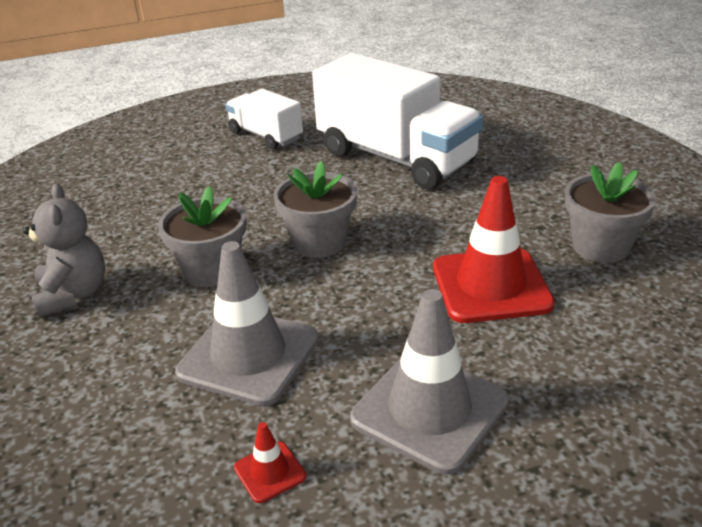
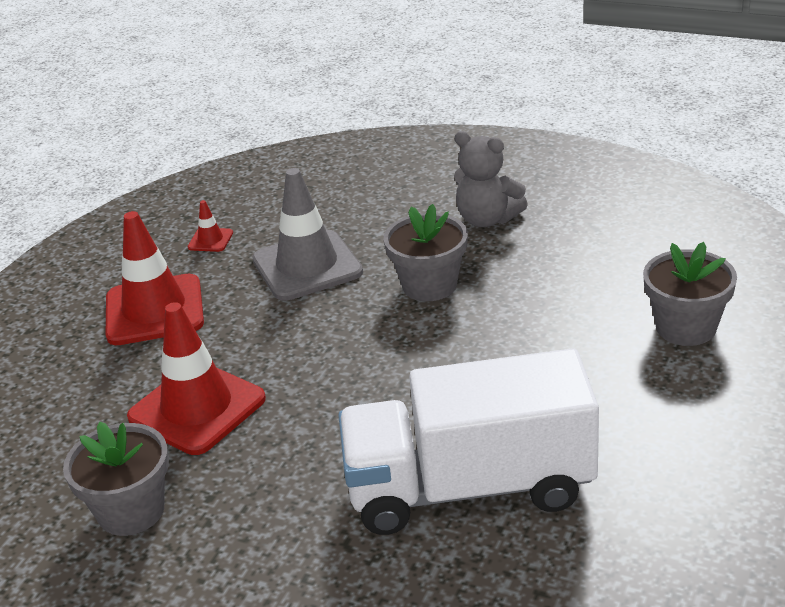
camera: 135 degrees right, 0 degrees up
white truck [225,88,303,150] -> none
grey flower pot [273,161,357,258] -> grey flower pot moved to [643,242,737,346]
grey traffic cone [350,289,509,475] -> red traffic cone [106,211,204,345]

